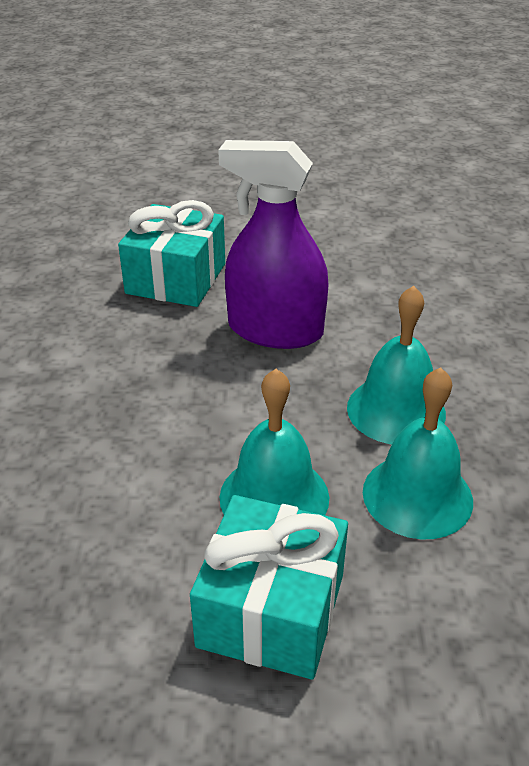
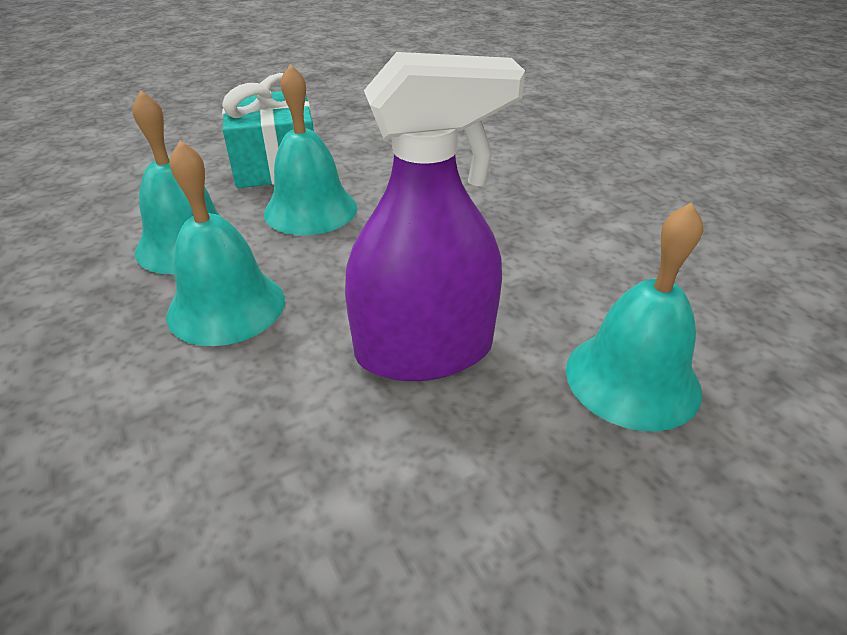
camera: 150 degrees right, 0 degrees up
turquoise gift [118,200,225,307] -> turquoise bell [566,202,703,431]

